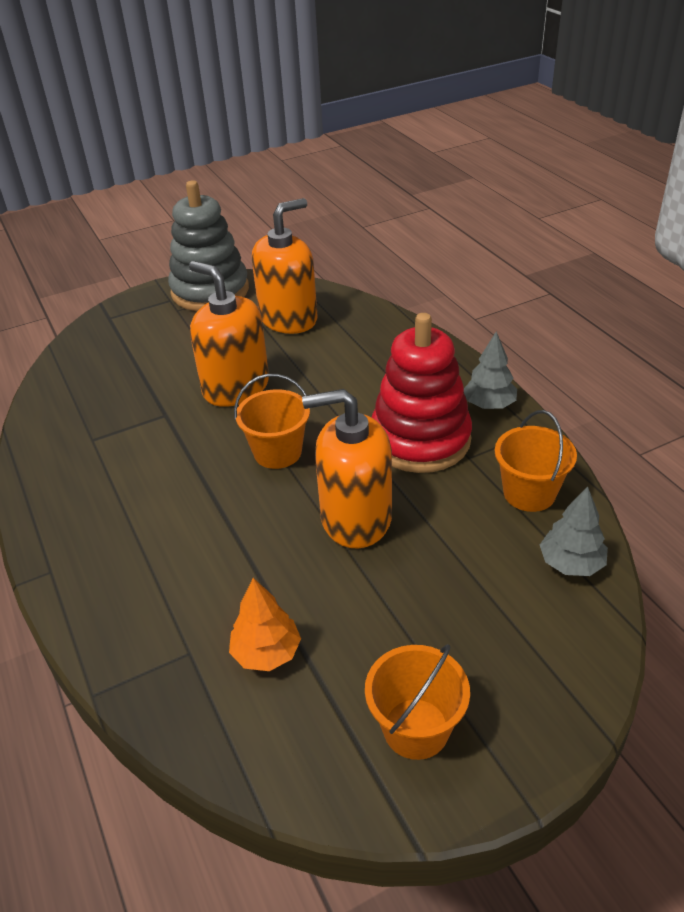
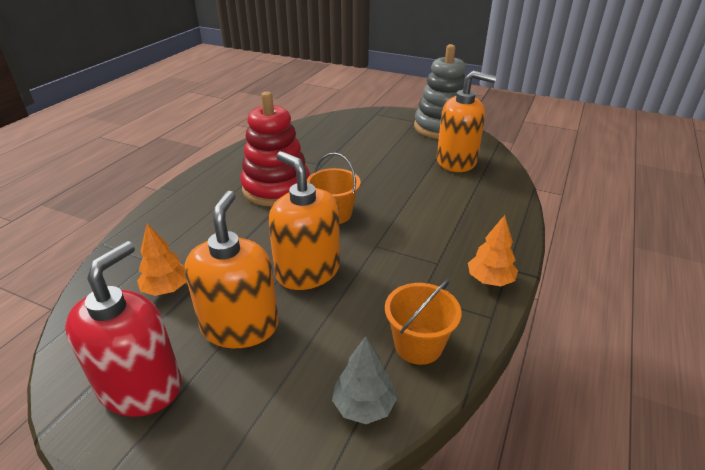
camera: 50 degrees right, 5 degrees down
orange soap dispenser [189,261,269,407] -> orange soap dispenser moved to [185,191,279,348]
orange bucket [365,644,470,760] -> red soap dispenser [65,241,181,417]
red stacking toy [372,313,472,473] -> red stacking toy moved to [240,92,310,206]
grey tree [464,332,517,409] -> orange tree [468,215,518,286]

